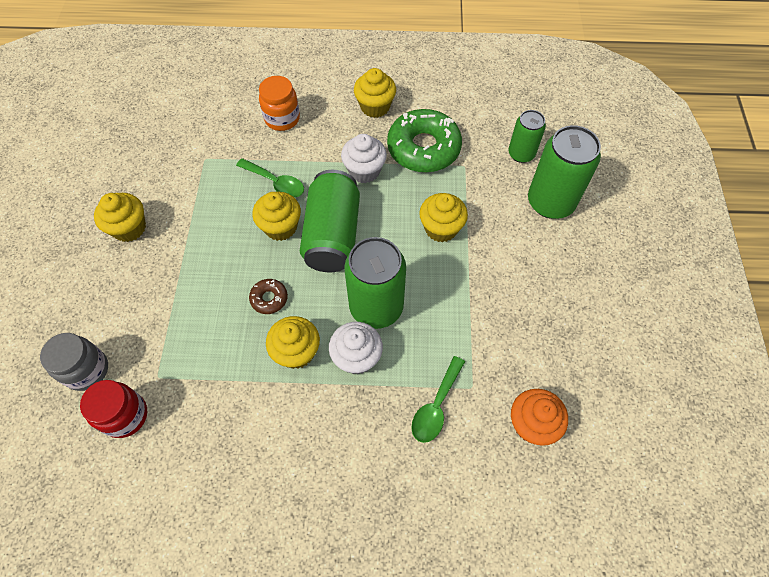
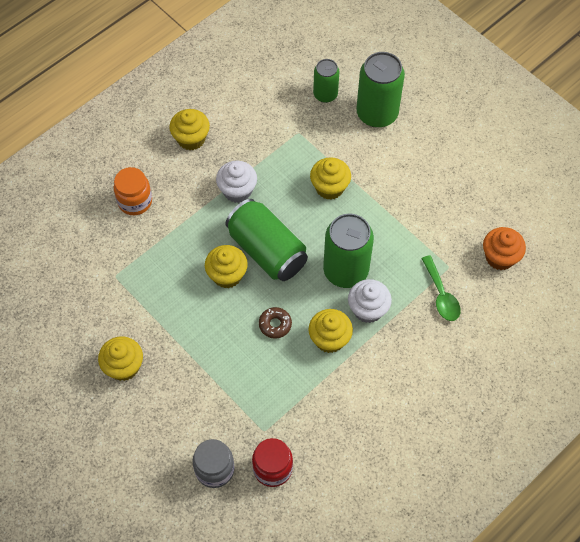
camera: 45 degrees left, 0 degrees up
green spoon [236,158,304,198] -> none
green donut [387,109,462,172] -> none

